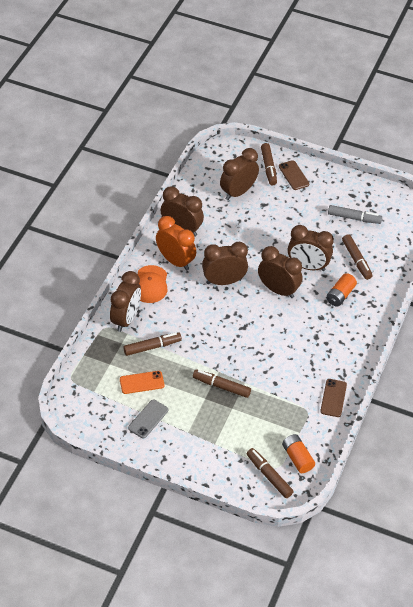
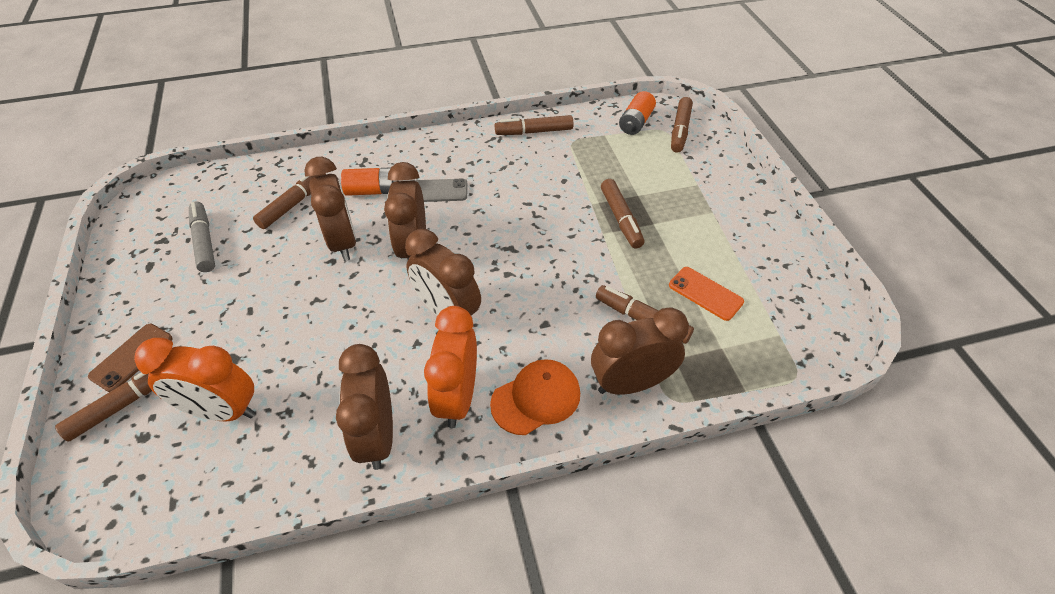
camera: 125 degrees left, 0 degrees up
grey phone [128,400,168,438] -> grey phone moved to [410,179,468,202]
brown clock [220,148,259,200] -> orange clock [134,338,255,421]
brown phone [320,379,347,417] -> brown marker [495,115,574,135]

